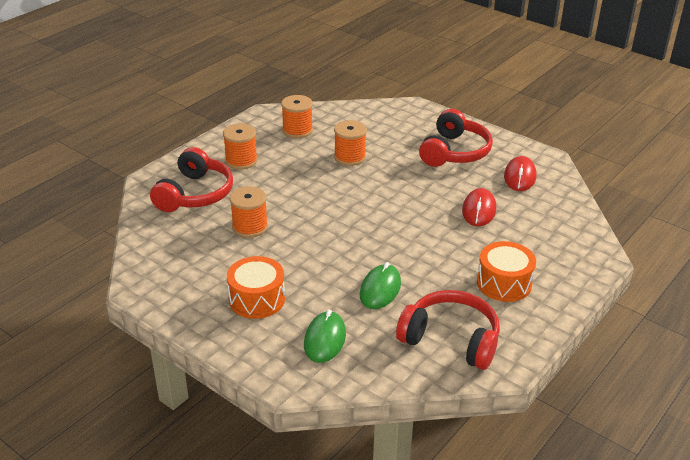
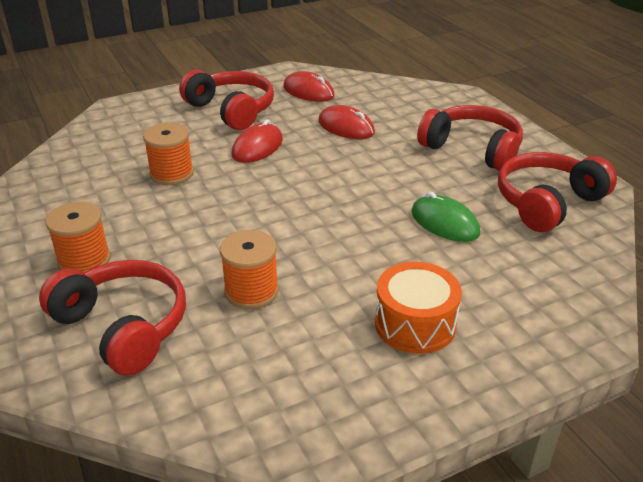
camera: 65 degrees left, 0 degrees up
orange spool [281,95,313,138] -> none
green mouse [304,310,346,363] -> none
orange drum [477,241,536,302] -> red headphones [417,105,523,171]
none -> red mouse [232,119,283,163]

